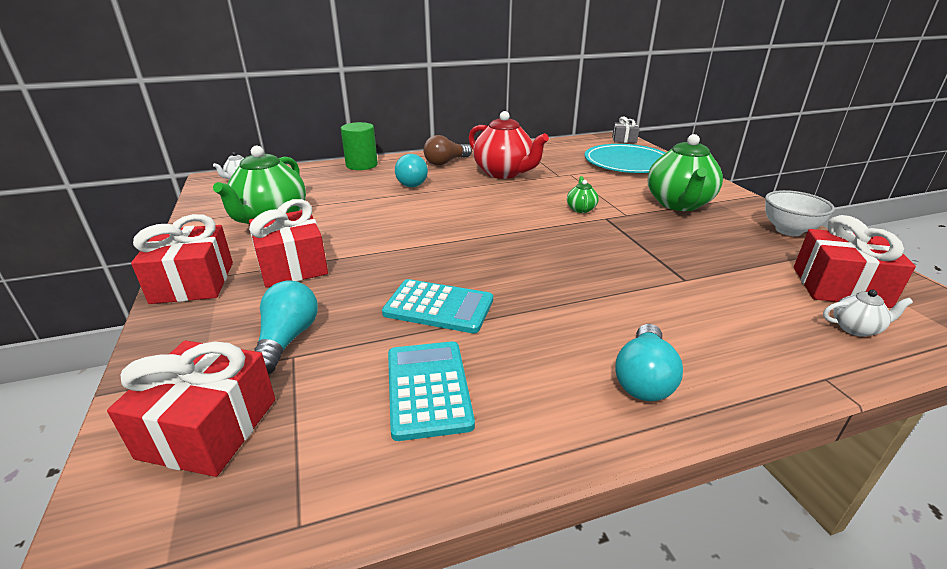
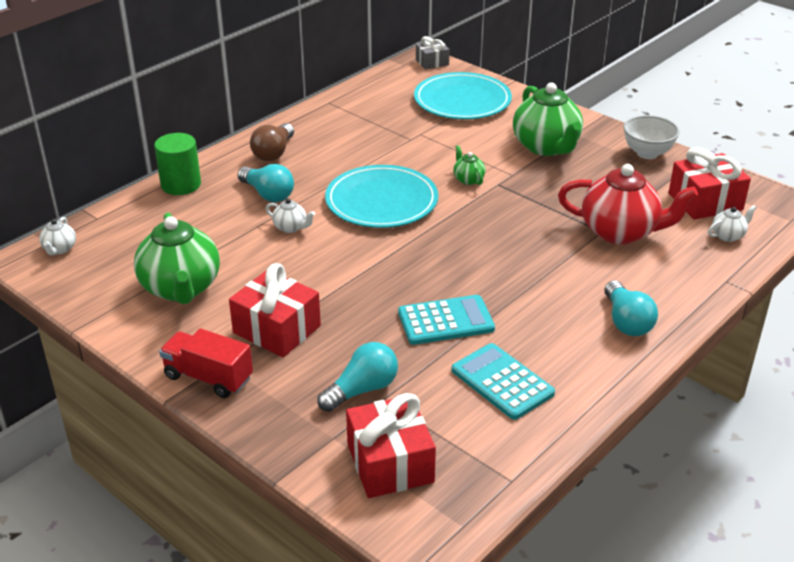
camera: 30 degrees left, 5 degrees up
red gift [131,214,233,304] -> red truck [159,329,253,398]
turquoise light bulb [254,280,318,375] -> turquoise light bulb turned 75 degrees clockwise [317,342,398,412]
red teapot [469,111,549,179] -> red teapot moved to [558,164,698,244]
none -> white teapot [265,198,315,233]
none -> turquoise plate [325,165,438,228]

